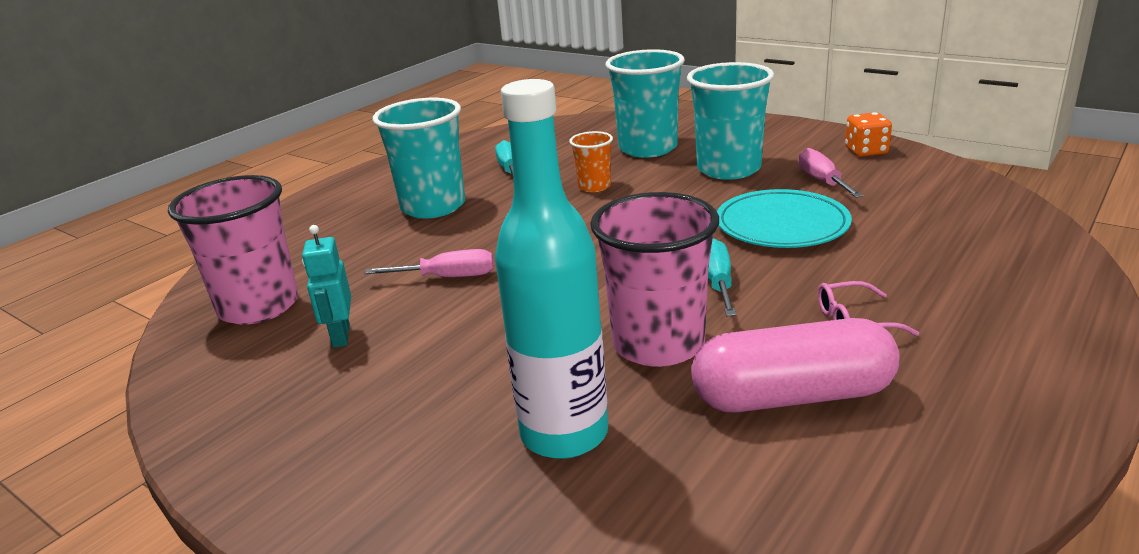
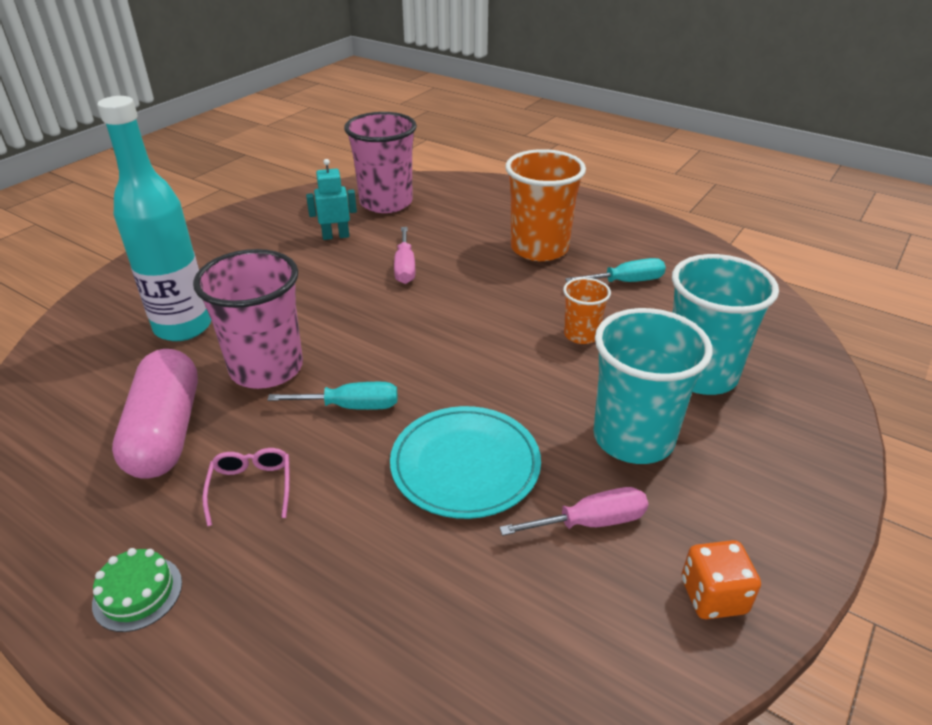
camera: 85 degrees right, 10 degrees up
turquoise cup [373,98,465,219] -> orange cup [505,149,586,261]
none -> green cake [92,548,182,632]

